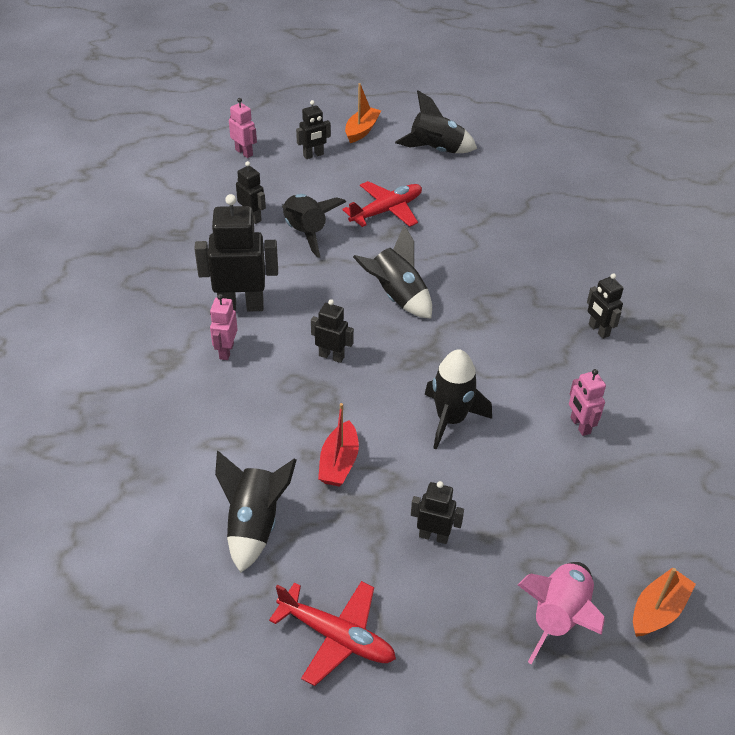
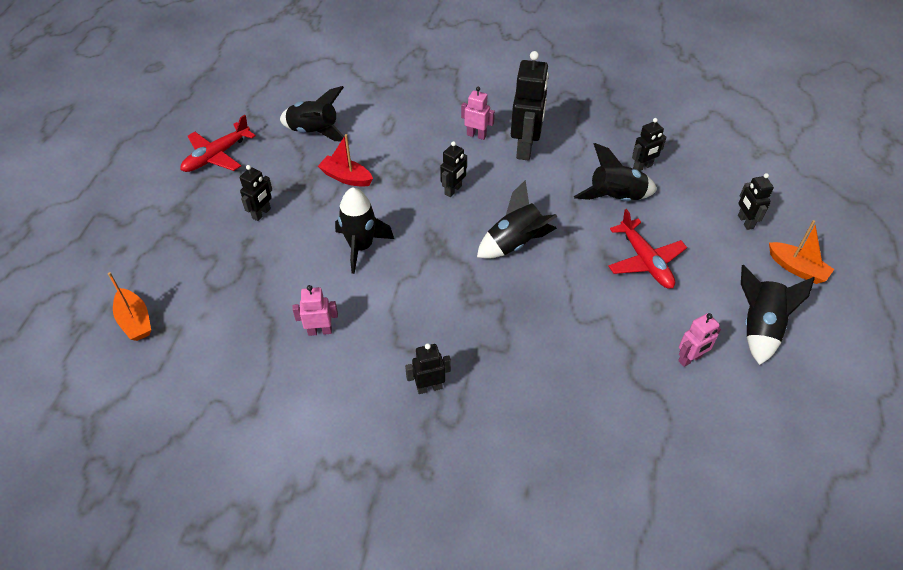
camera: 105 degrees right, 5 degrees up
pink robot [229,98,257,158] -> pink robot moved to [678,313,721,367]
pink rocket [518,562,605,664] -> none

